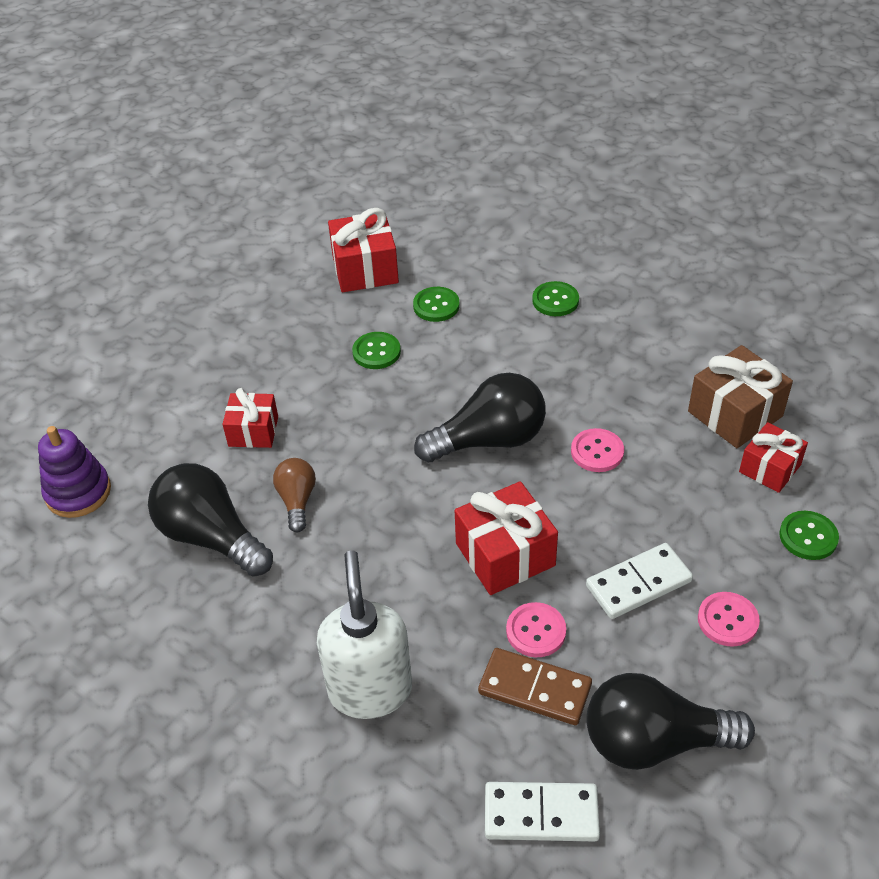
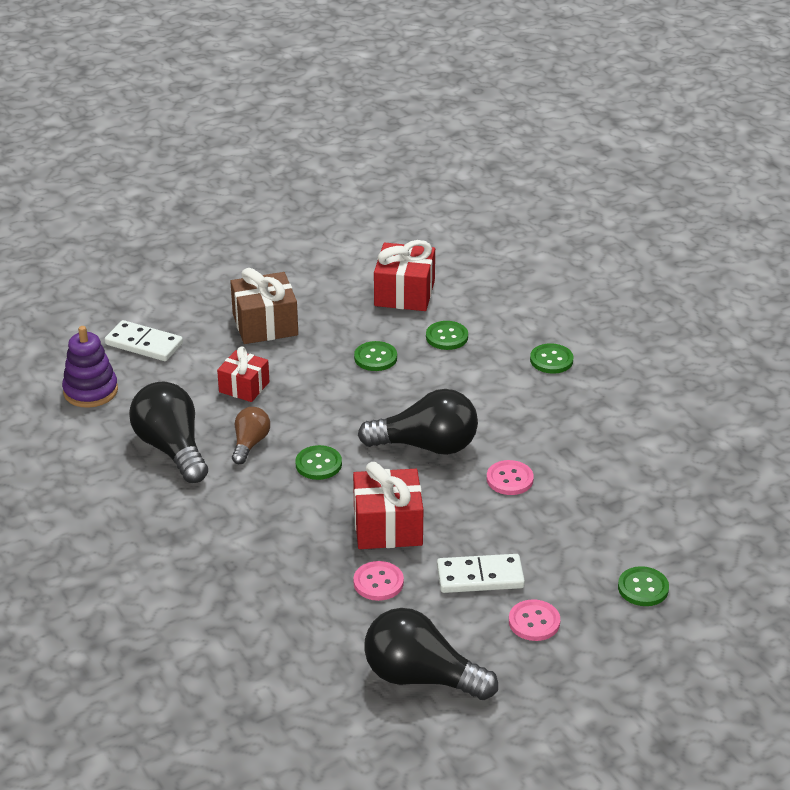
camera: 20 degrees right, 10 degrees down
white soap dispenser [317,550,412,719] -> none
brown domino [478,648,592,725] -> none
white domino [485,782,600,841] -> white domino moved to [105,320,183,361]
brown gift [688,345,793,448] -> brown gift moved to [230,268,298,344]
red gift [739,422,808,493] -> none
none -> green button [295,445,342,480]

